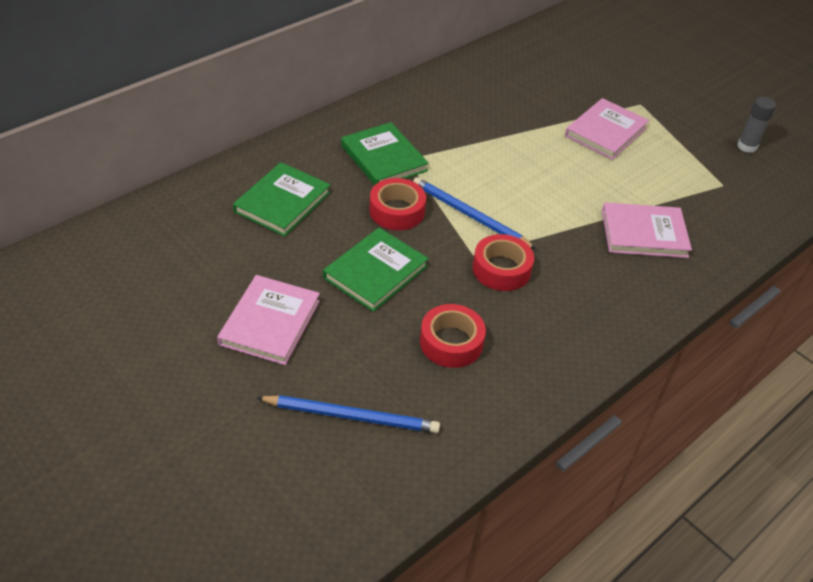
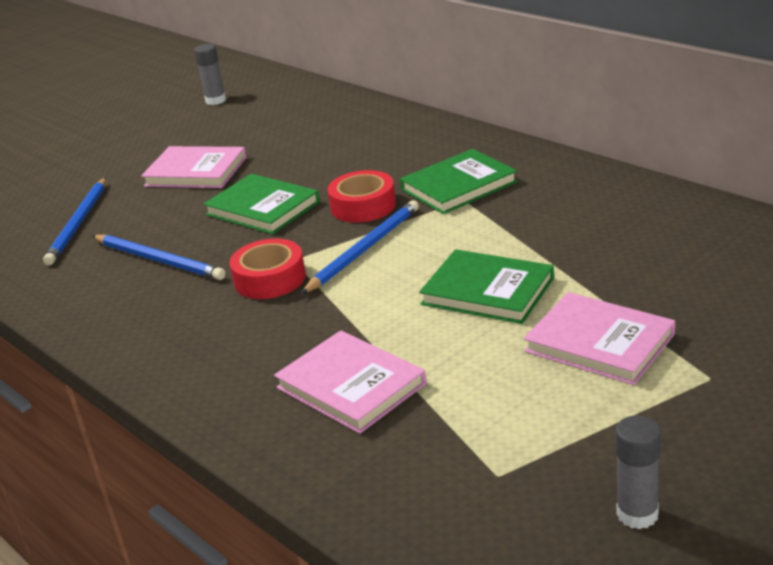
camera: 95 degrees right, 15 degrees down
green book [233,162,331,237] -> green book moved to [419,249,554,324]
red tape [420,304,486,368] -> blue pencil [93,235,226,280]
pink book [602,202,692,258] -> pink book turned 45 degrees counterclockwise [274,330,426,434]
none -> grey glue stick [194,44,226,105]

